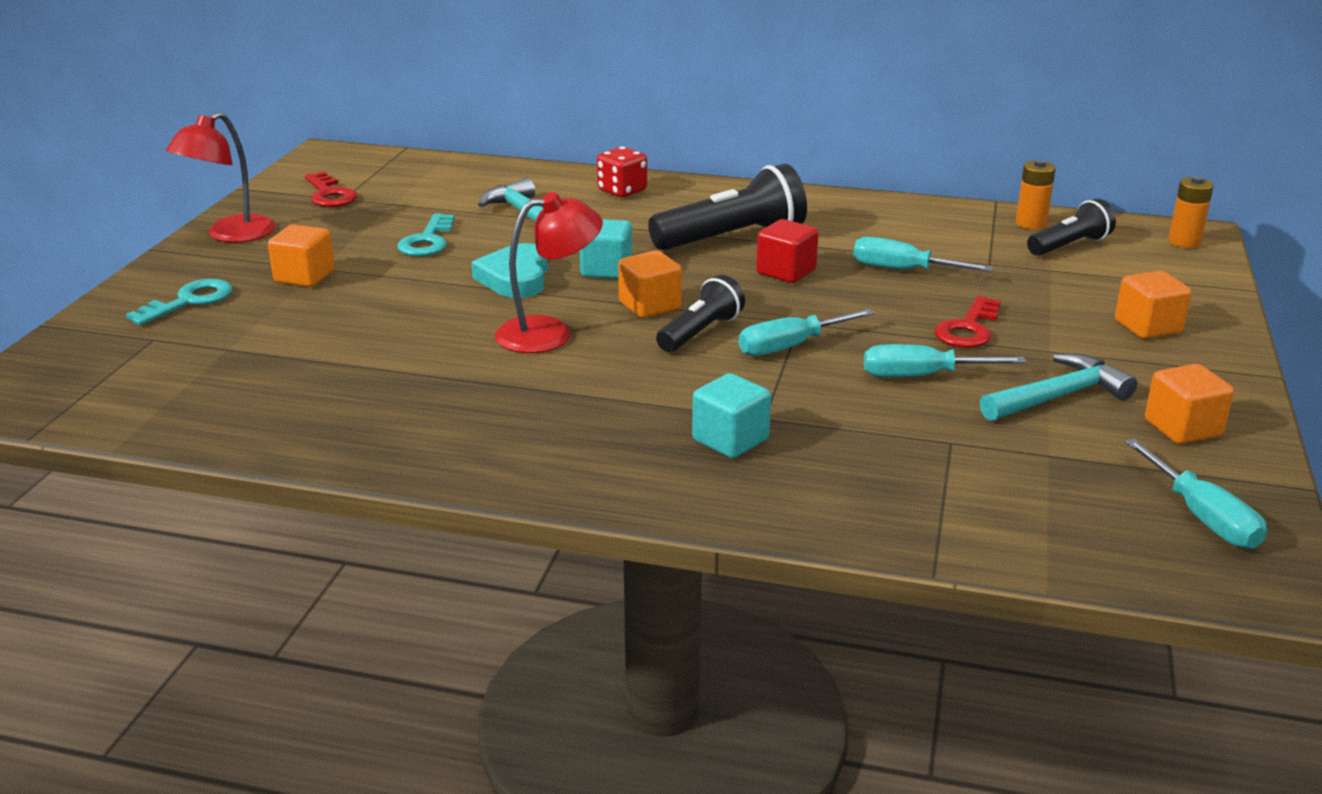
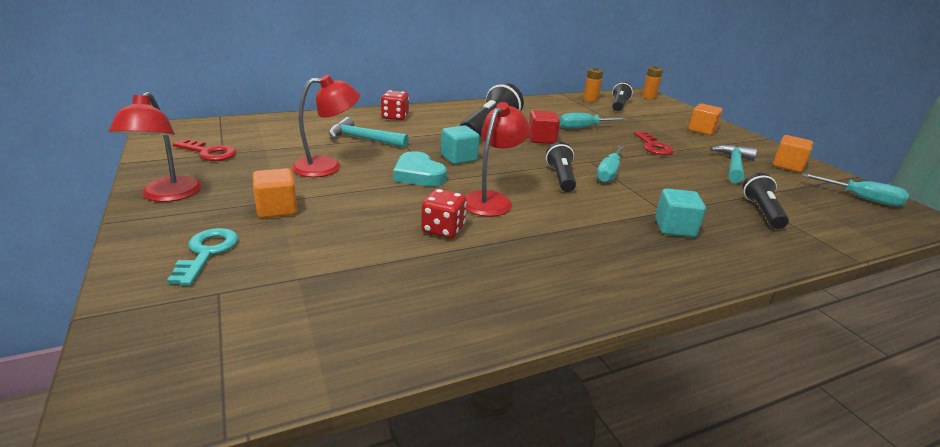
camera: 40 degrees left, 0 degrees up
turquoise key [397,213,455,257] -> red lamp [292,75,360,177]
orange cube [618,250,682,318] -> none
turquoise screwdriver [864,344,1026,377] -> none
none -> red dice [421,189,467,238]
none -> black flashlight [742,173,789,229]

